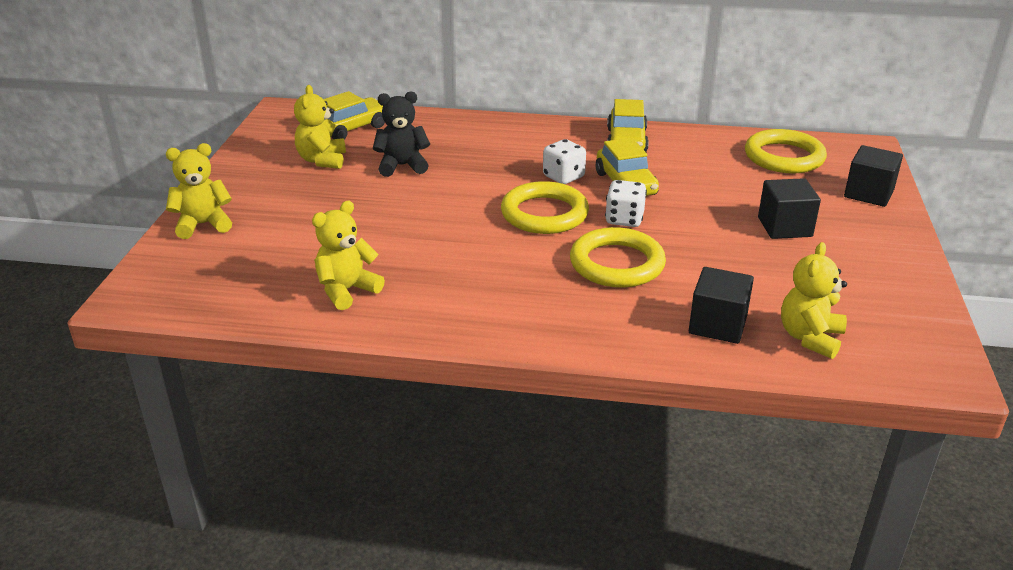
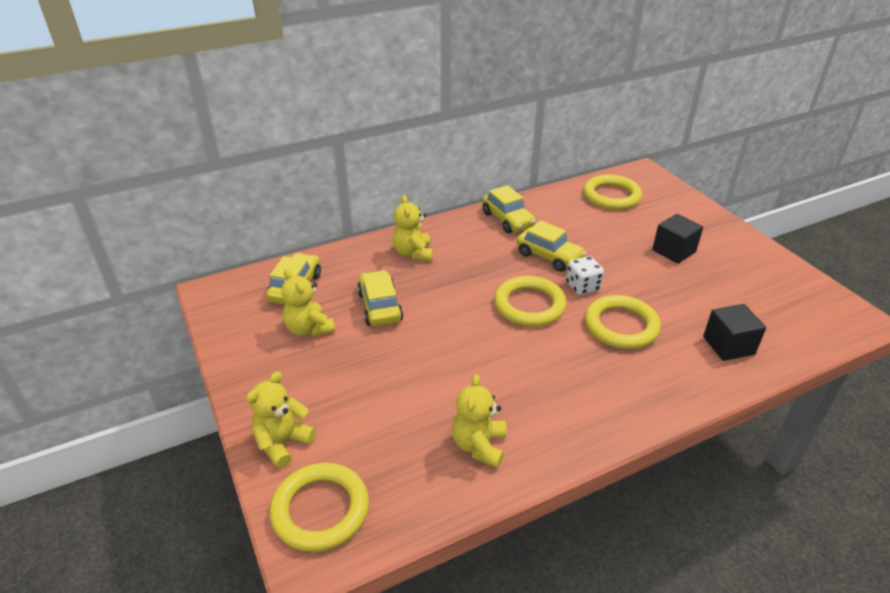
camera: 35 degrees left, 5 degrees up
black teddy bear [373,91,430,177] -> yellow car [357,270,403,326]
white dice [543,139,586,184] -> none
yellow teddy bear [781,242,847,359] -> yellow teddy bear moved to [393,195,433,261]
black cube [844,145,903,207] -> none
none -> yellow ring [269,462,369,552]

